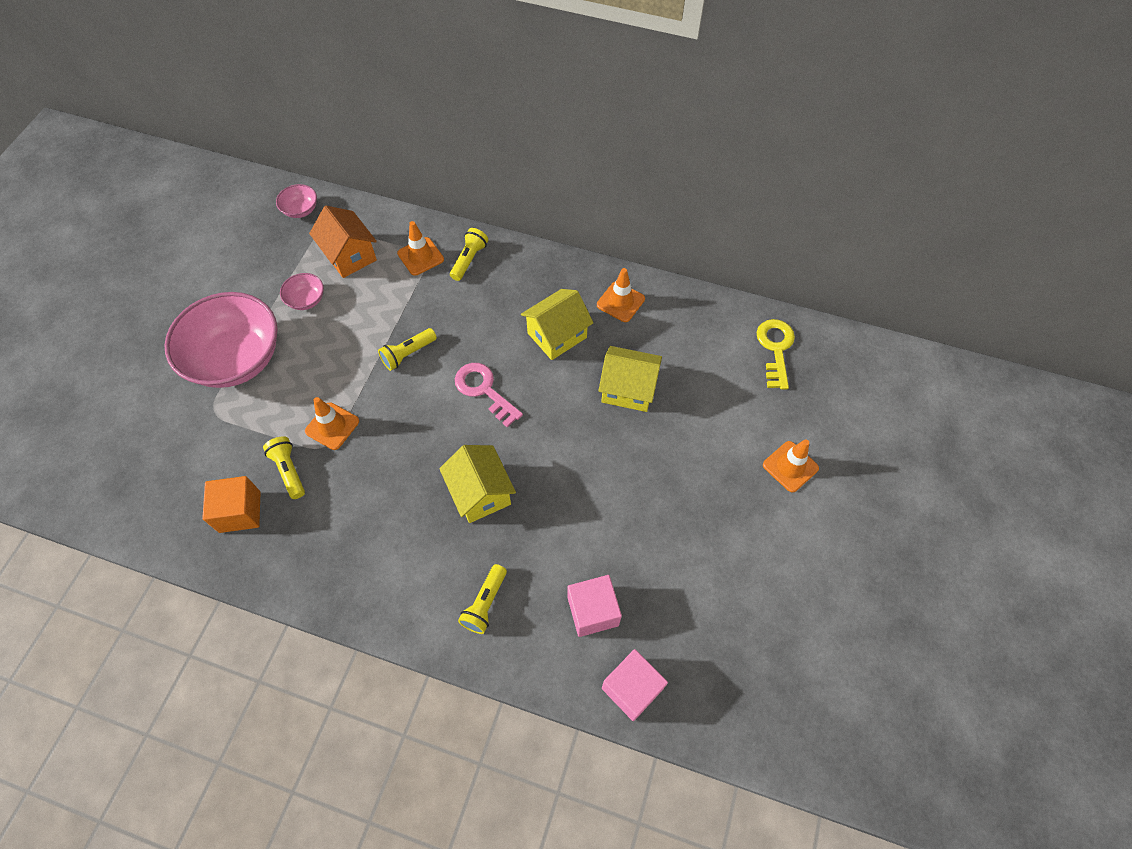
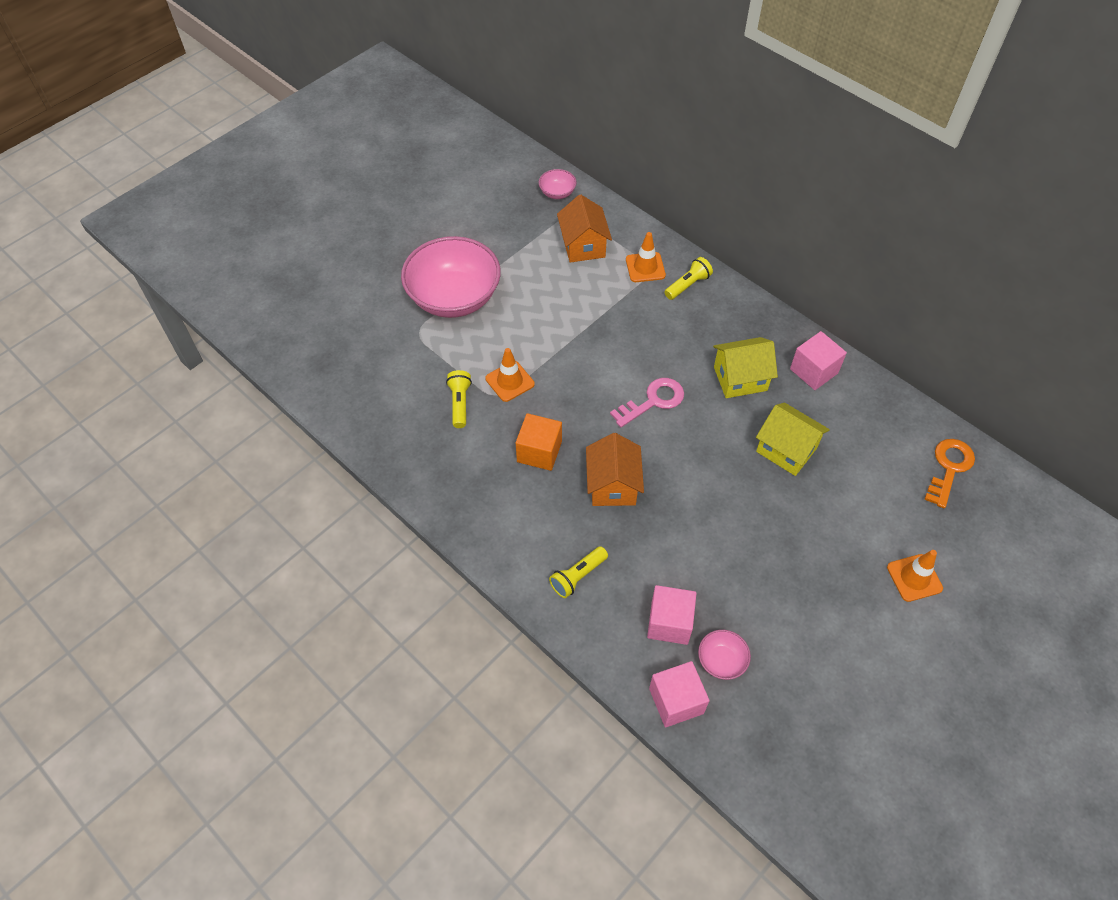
camera: 25 degrees right, 5 degrees down
orange cube [202,476,261,533] -> orange cube moved to [516,413,562,471]
pink bowl [280,273,324,310] -> pink bowl moved to [698,630,751,680]
yellow flashlight [378,328,437,371] -> none
yellow house [439,445,516,523] -> orange house [586,433,644,506]
pink key [455,363,523,427] -> pink key turned 75 degrees clockwise [610,378,684,427]
orange traffic cone [597,268,645,322] -> pink cube [790,331,847,390]
yellow key [757,319,795,390] -> orange key [924,439,975,508]

